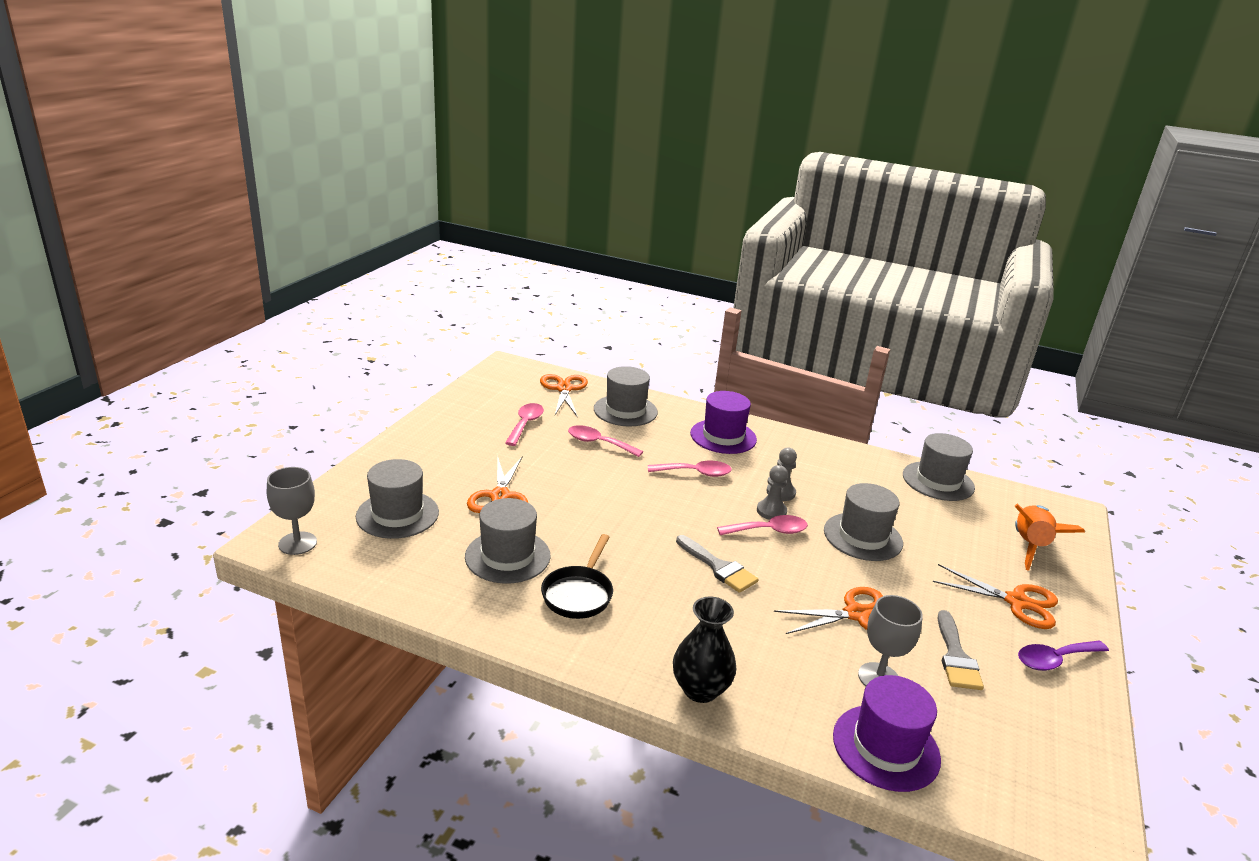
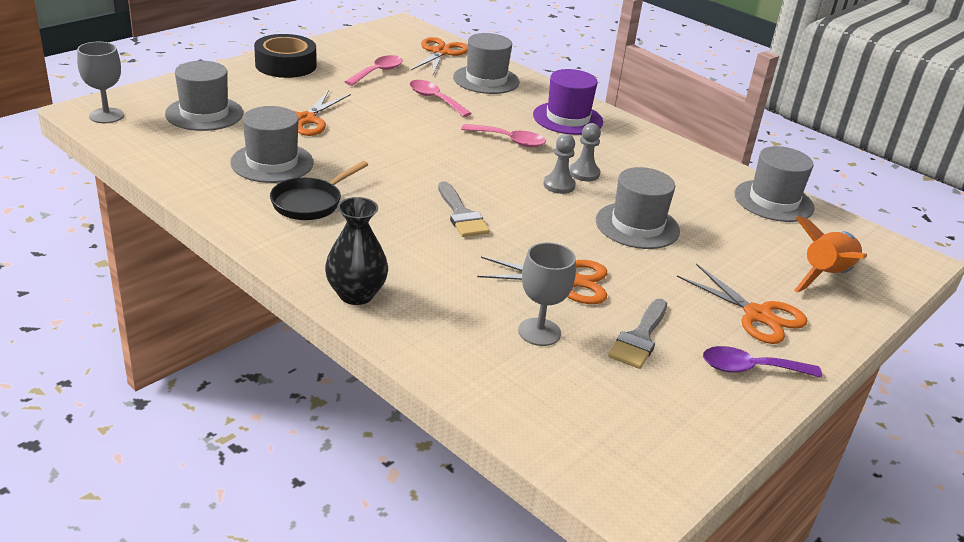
camera: 20 degrees right, 5 degrees up
pink spoon [717,515,808,535] -> none
purple hat [833,675,941,792] -> none
none -> black tape [254,34,316,78]

